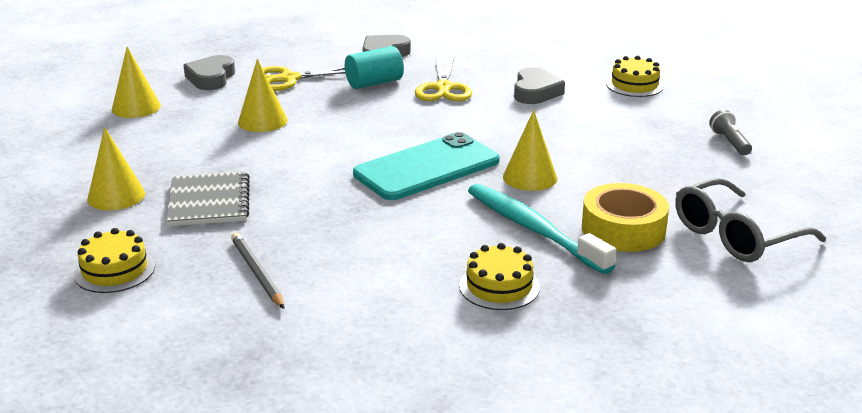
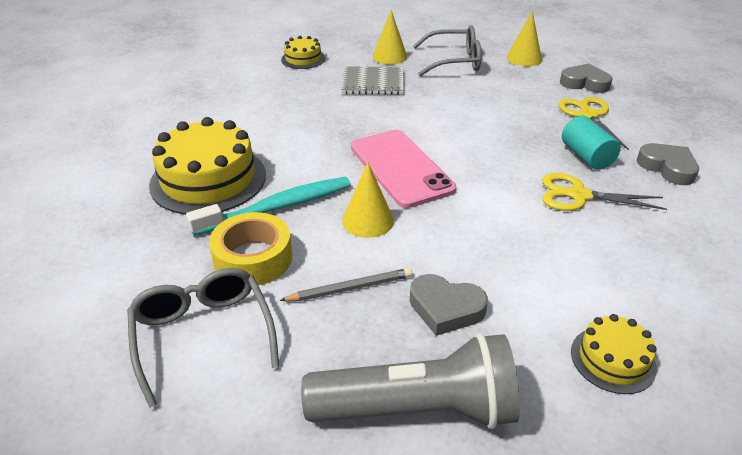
camera: 100 degrees right, 10 degrees up
grey pencil [231,233,284,309] -> grey pencil moved to [279,268,412,301]
yellow cone [238,59,287,132] -> none
turquoise phone [353,132,500,200] -> pink phone [351,130,456,208]
yellow cake [459,243,540,310] -> yellow cake [149,117,266,215], size x1.93
grey heart [514,68,565,104] -> grey heart moved to [410,274,488,336]
grey flashlight [709,110,752,155] -> grey flashlight [301,333,520,429], size x2.47
none -> grey glasses [413,25,481,76]

